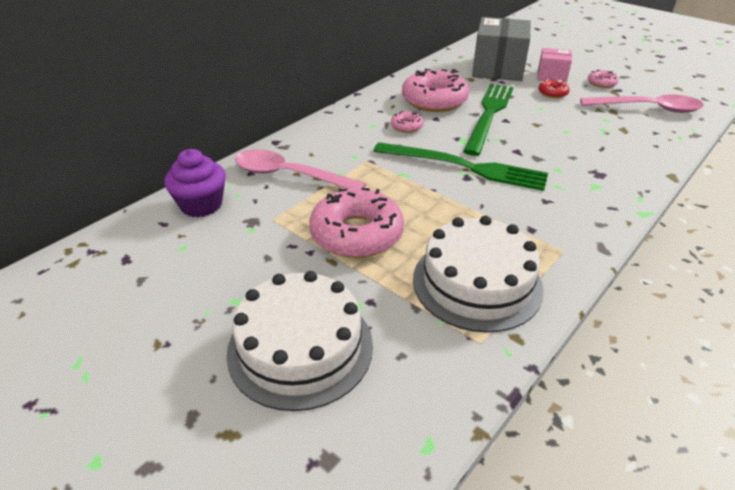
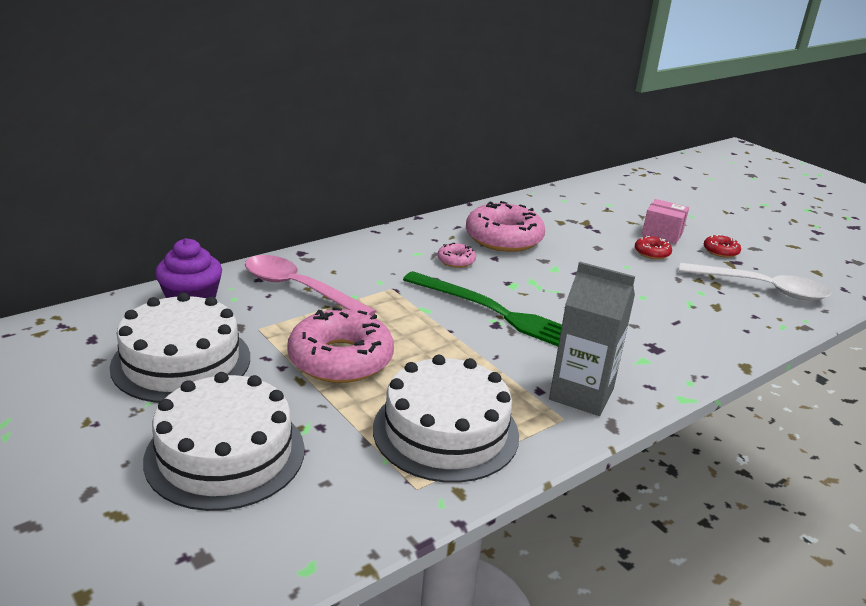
camera: 10 degrees right, 10 degrees down
green fork [463,84,513,156] -> none
grey box [472,17,531,81] -> none
pink spoon [580,94,704,113] -> white spoon [679,263,831,301]
pink donut [588,70,619,88] -> red donut [704,235,741,258]
none -> white cake [110,292,250,403]
none -> grey carton [549,262,635,416]

